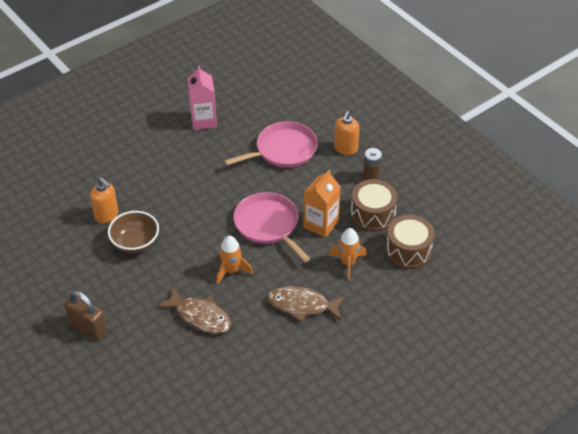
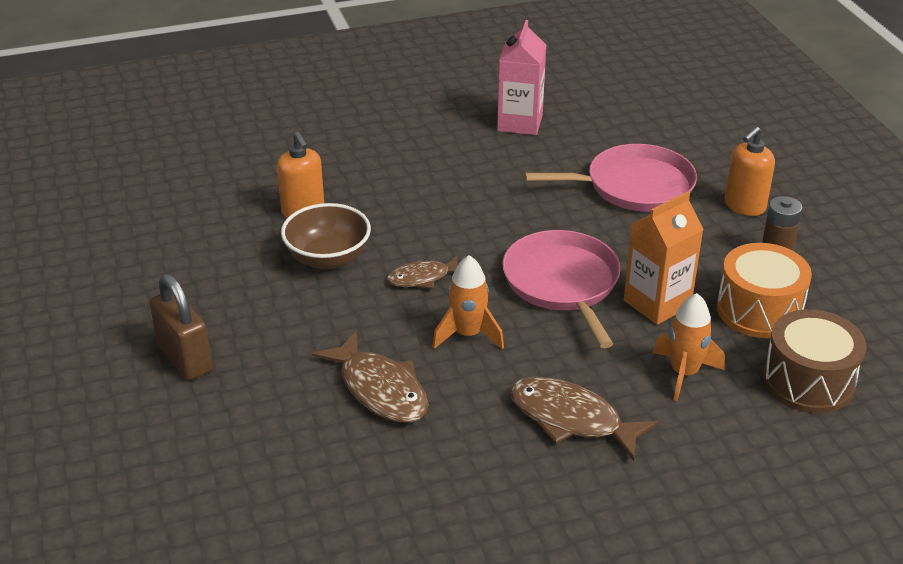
camera: 20 degrees right, 10 degrees down
brown drum [351,179,398,232] -> orange drum [717,243,812,338]
none -> brown fish [387,256,457,289]

